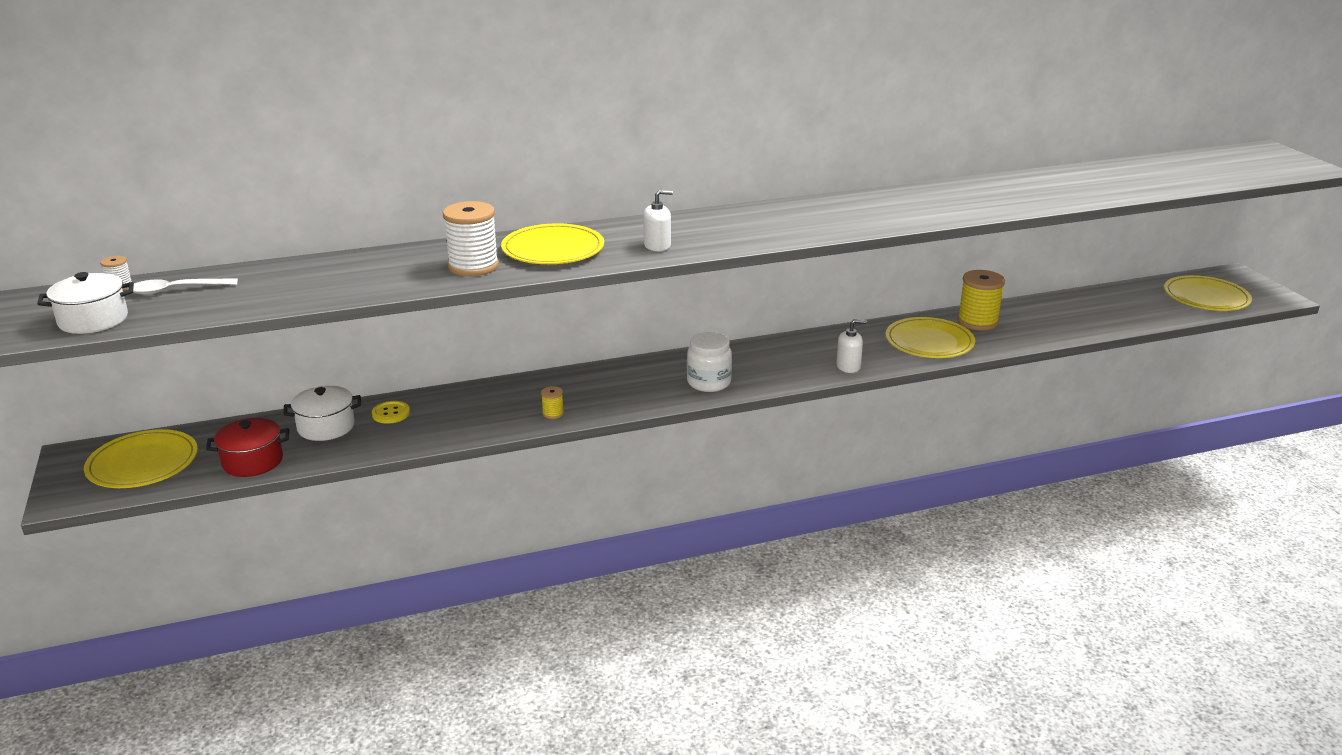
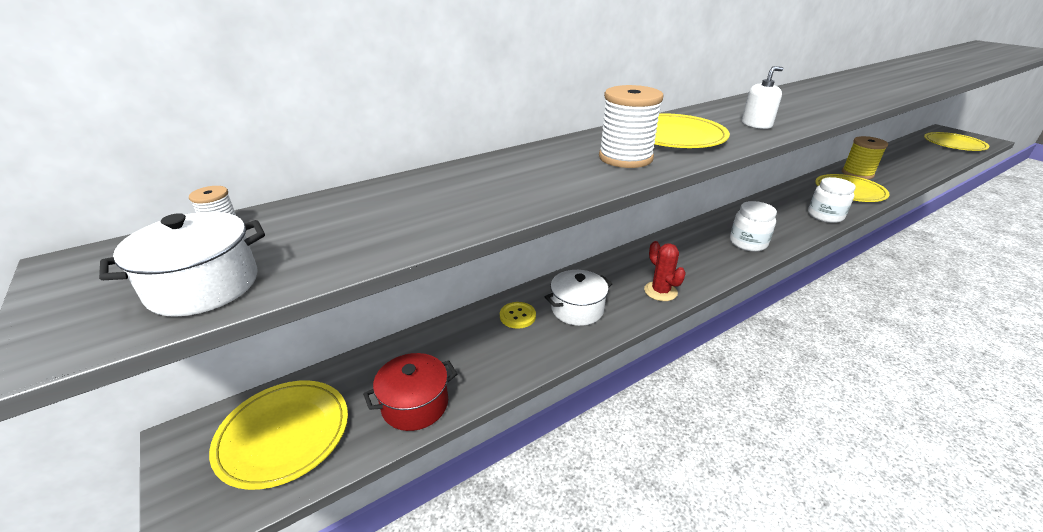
camera: 15 degrees left, 5 degrees up
white spoon [133,278,238,295] -> none
white pot [283,385,361,441] -> white pot moved to [545,270,612,326]
yellow spool [541,386,564,419] -> red cactus [644,241,686,301]
white soap dispenser [836,319,867,373] -> white jar [808,177,856,223]

